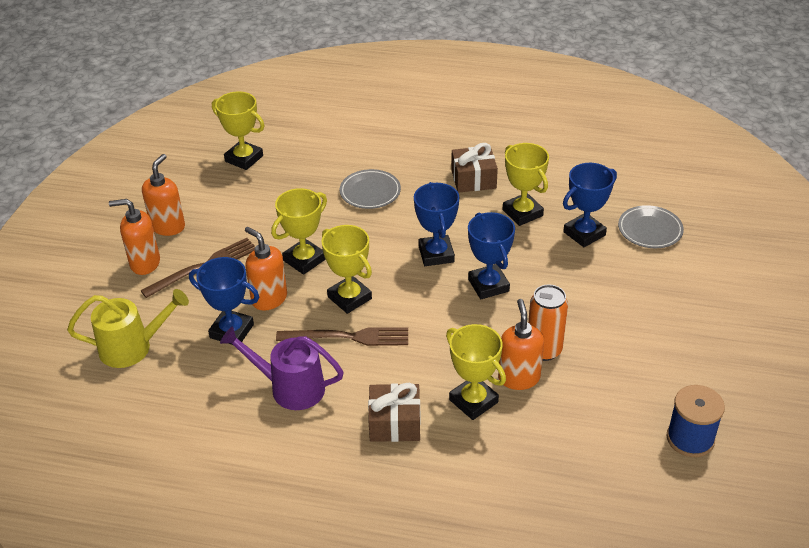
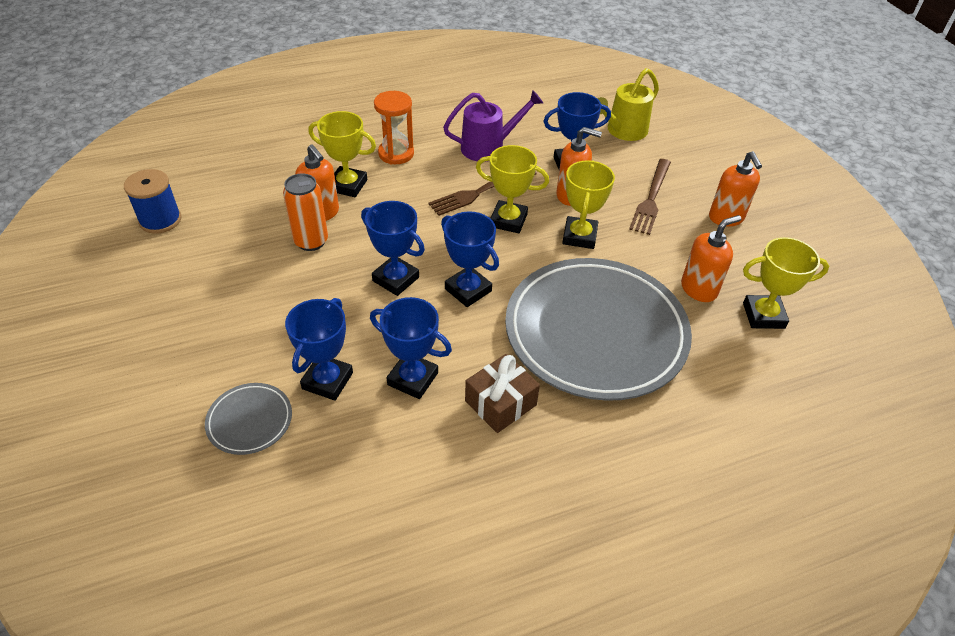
camera: 145 degrees right, 5 degrees up
orange soap dispenser [109,199,160,275] -> orange soap dispenser moved to [681,215,741,302]
grey plate [339,169,401,209] -> grey plate [505,258,692,401], size x2.42
brown gift [368,383,421,442] -> orange hourglass [374,91,414,164]
yellow trophy [503,143,549,226] -> blue trophy [370,297,452,399]

